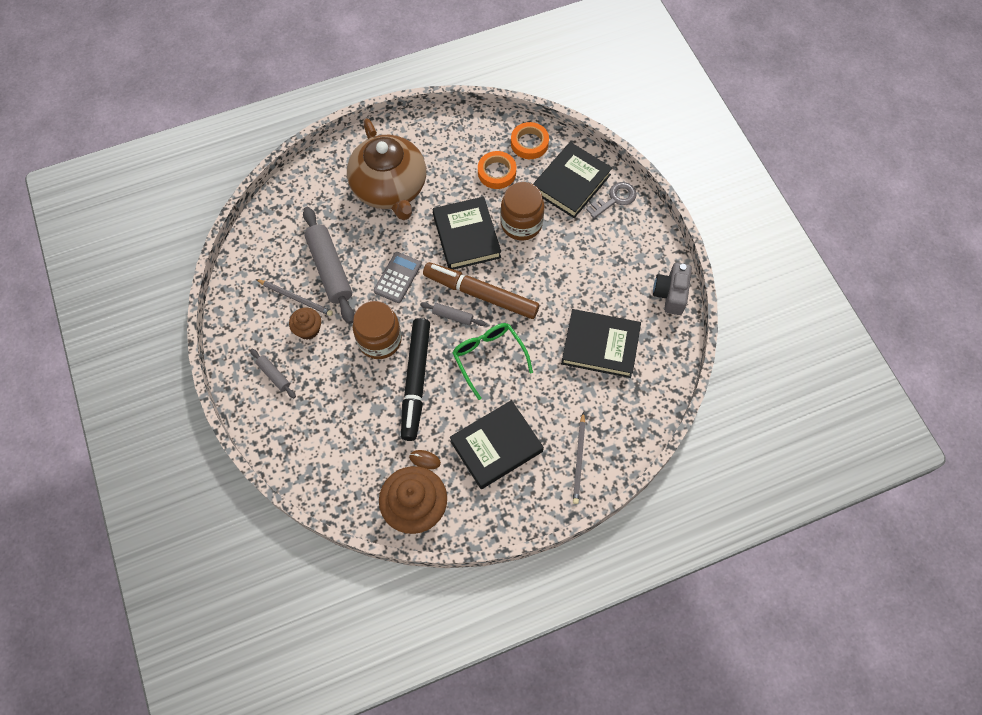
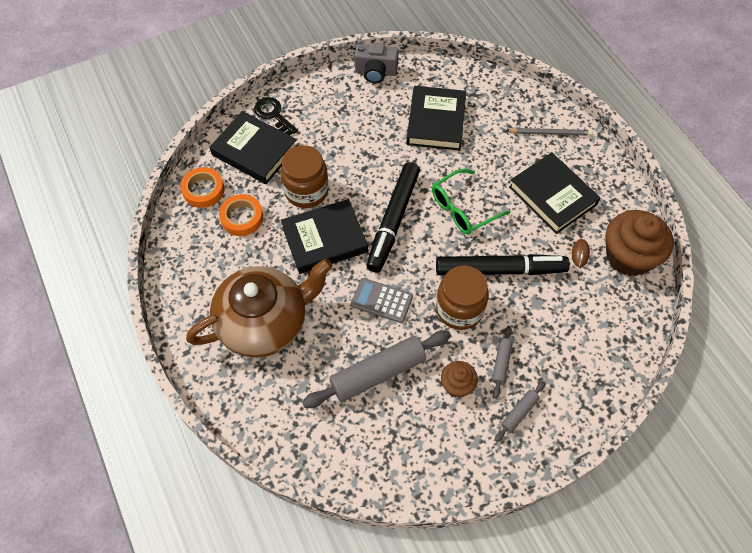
camera: 95 degrees left, 5 degrees down
grey pencil [256,279,333,316] -> none
grey rolling pin [420,302,486,326] -> grey rolling pin moved to [492,326,513,398]
brown marker [423,262,539,319] -> black marker [366,162,420,273]
grey key [586,182,637,219] -> black key [254,97,298,135]

